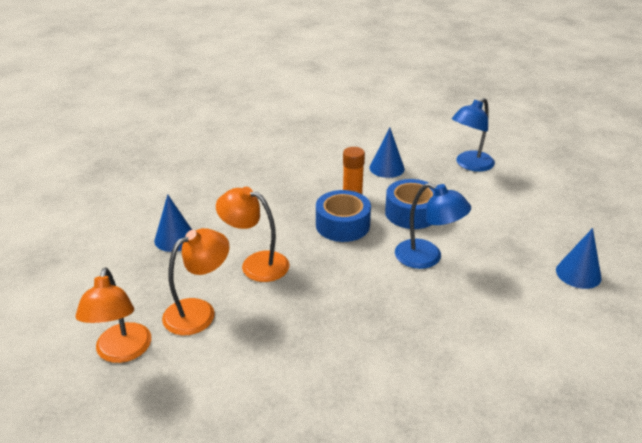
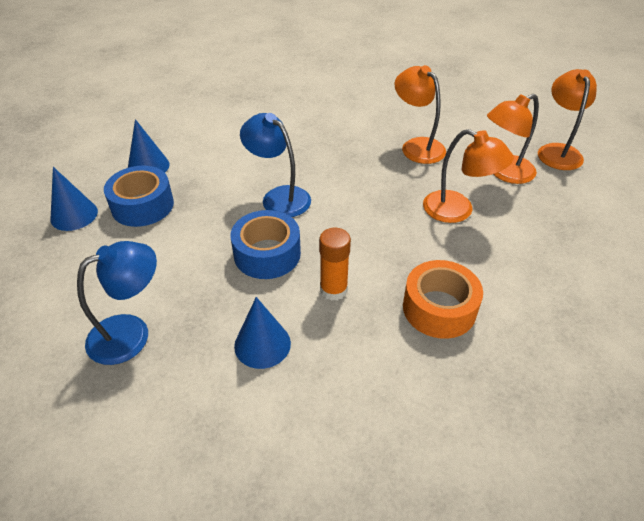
camera: 170 degrees left, 10 degrees up
blue cone [154,194,192,252] -> blue cone moved to [51,167,98,231]
blue tape [316,190,371,242] -> blue tape moved to [104,165,174,227]
none -> orange lamp [394,65,446,164]
none -> orange tape [403,260,483,339]

